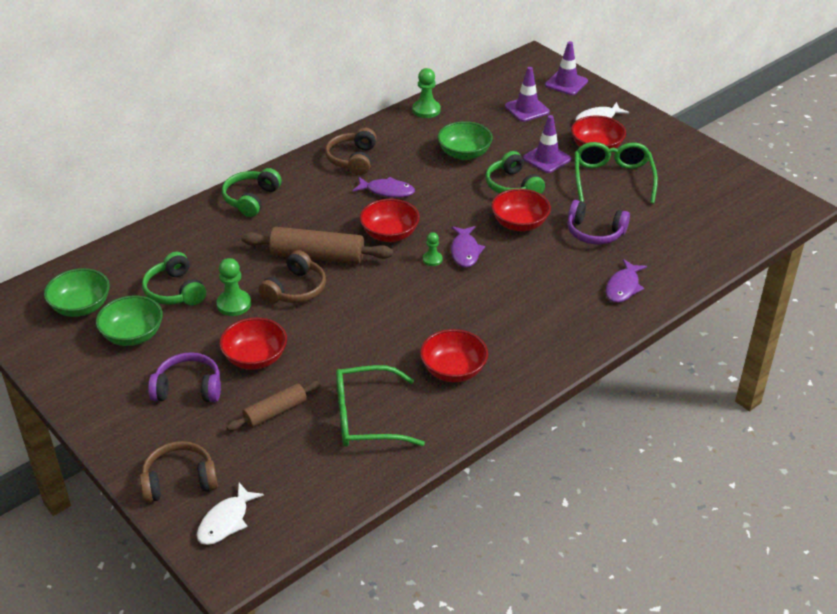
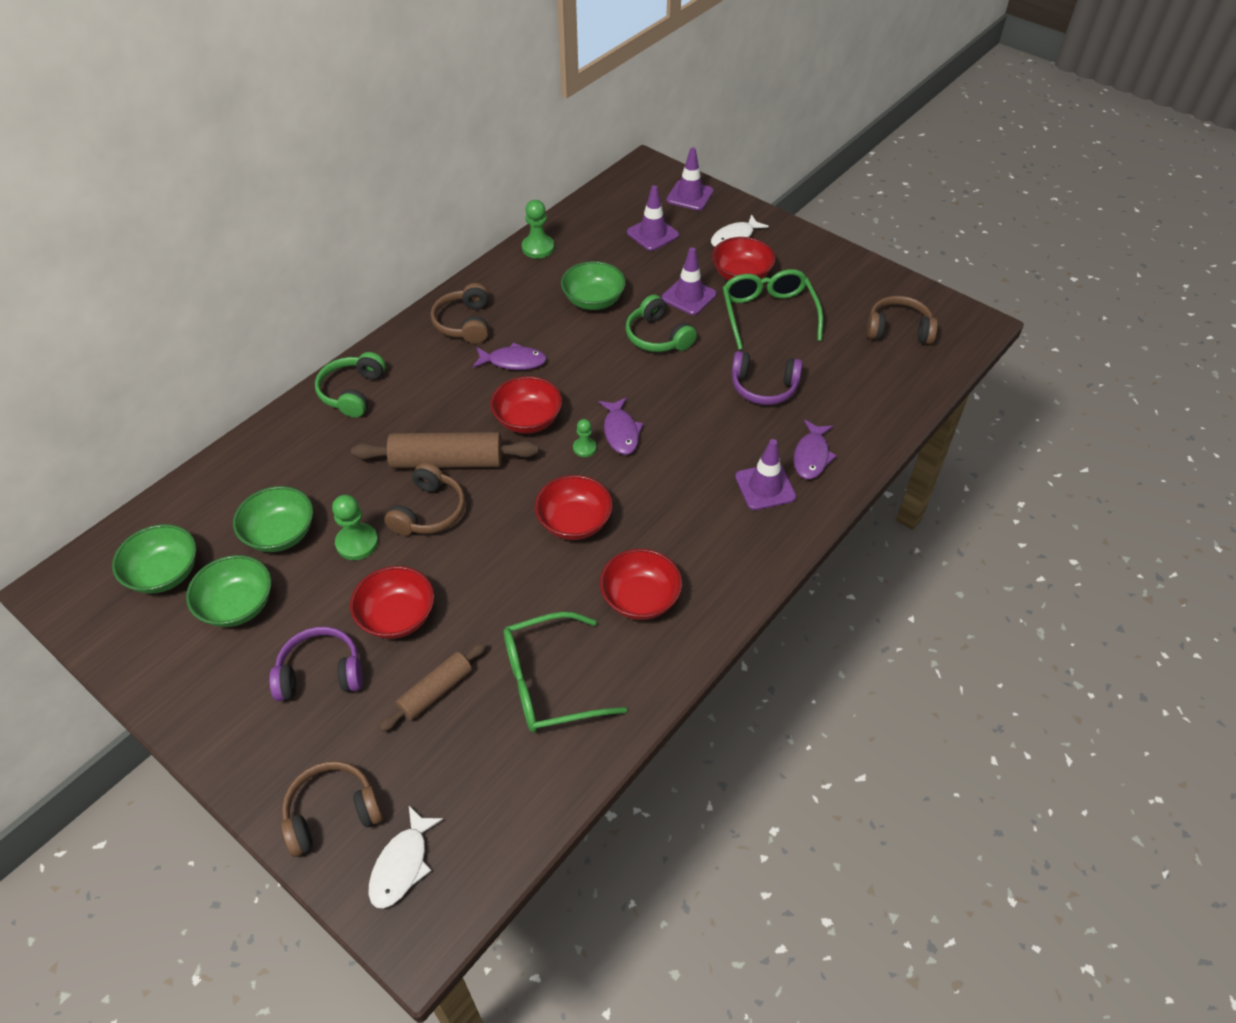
camera: 10 degrees left, 10 degrees up
green headphones [142,252,206,305] -> green bowl [233,486,313,552]
red bowl [491,189,551,231] -> red bowl moved to [535,475,613,540]
none -> purple traffic cone [735,439,796,510]
none -> brown headphones [867,296,938,344]

